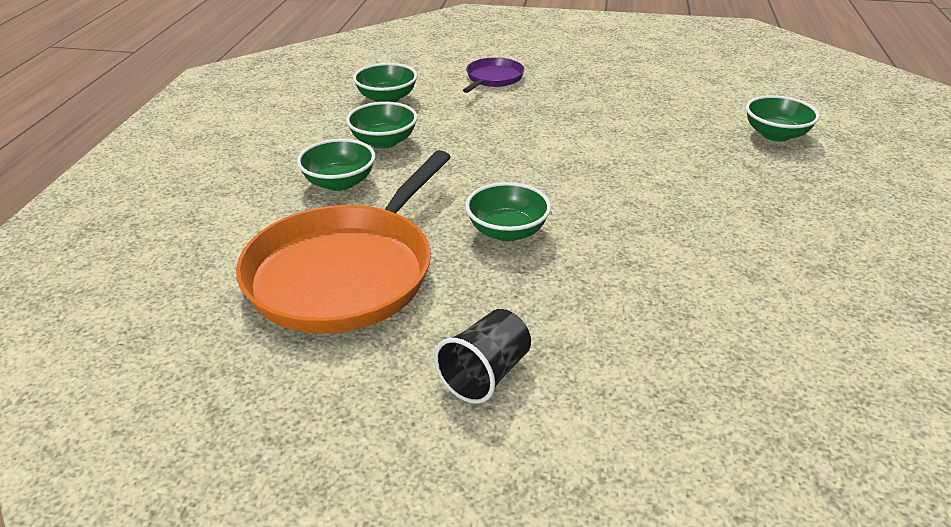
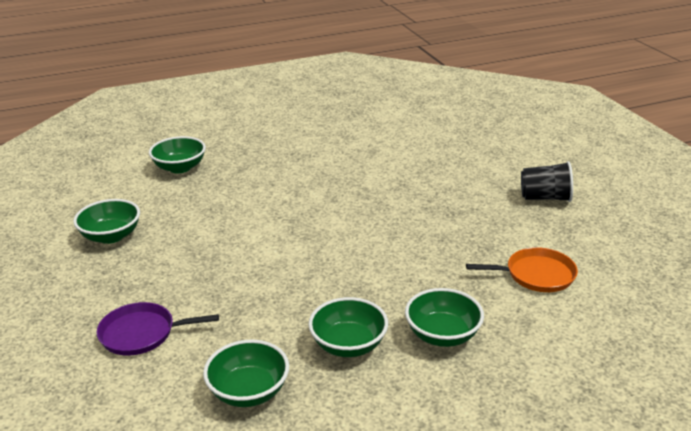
camera: 120 degrees left, 5 degrees down
orange pan [236,150,451,334] -> orange pan [466,247,578,292], size x0.47
green bowl [465,182,551,242] -> green bowl moved to [73,199,140,244]

